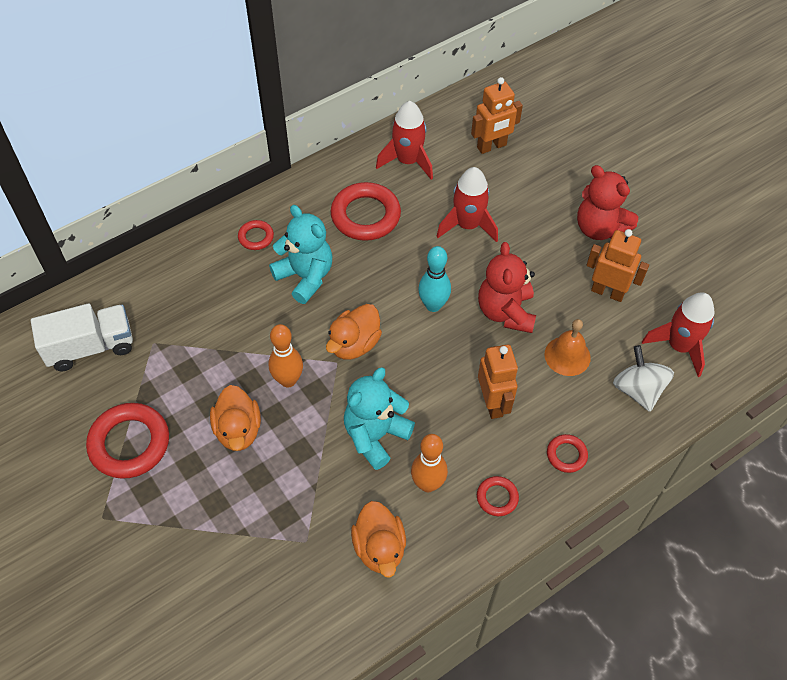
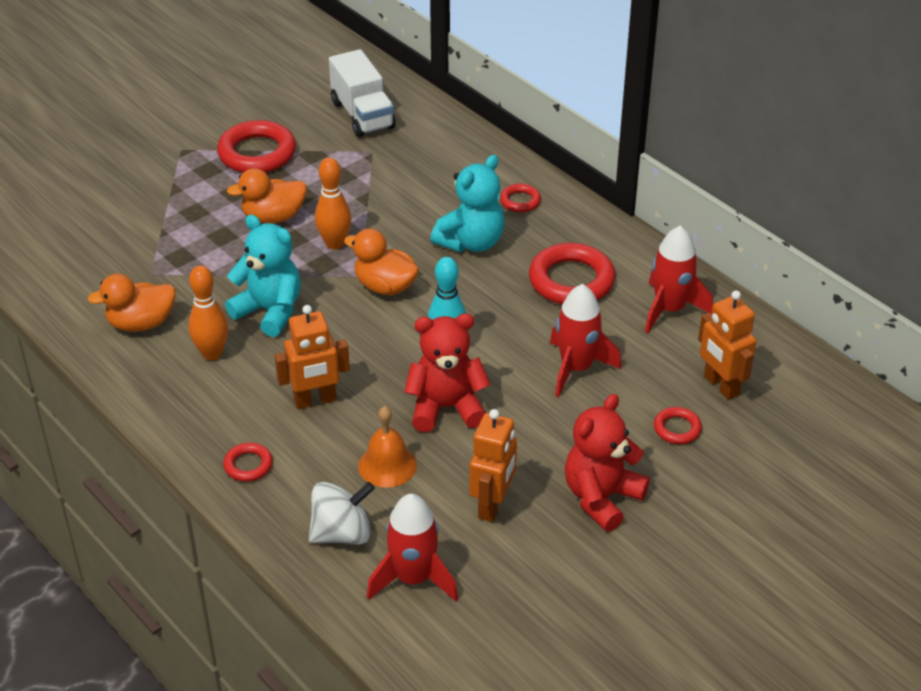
camera: 85 degrees right, 15 degrees down
red ring [477,476,519,516] -> red ring moved to [654,407,702,444]

